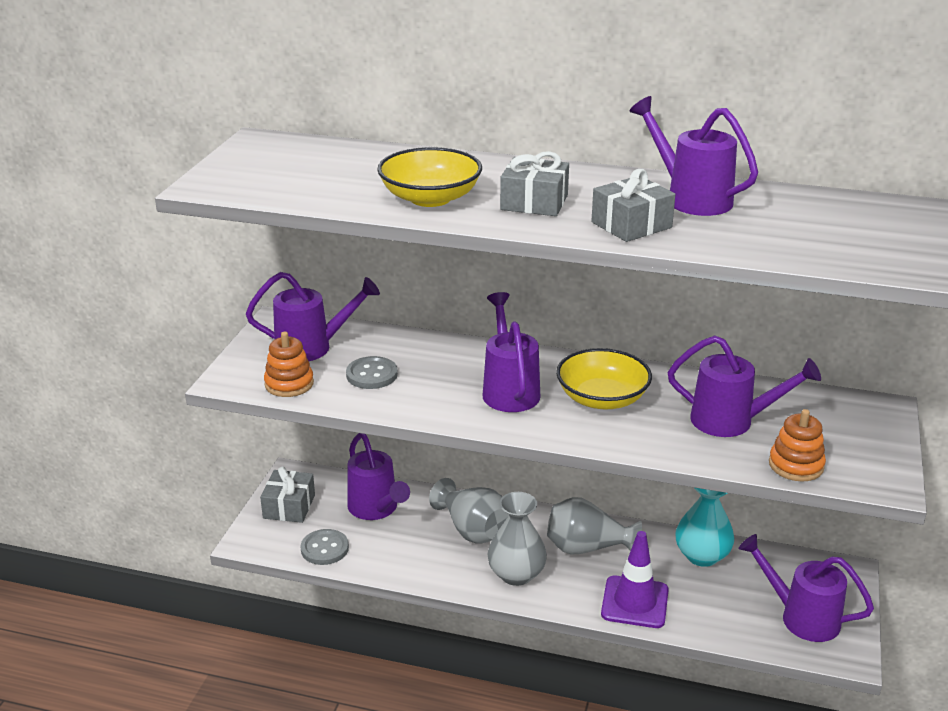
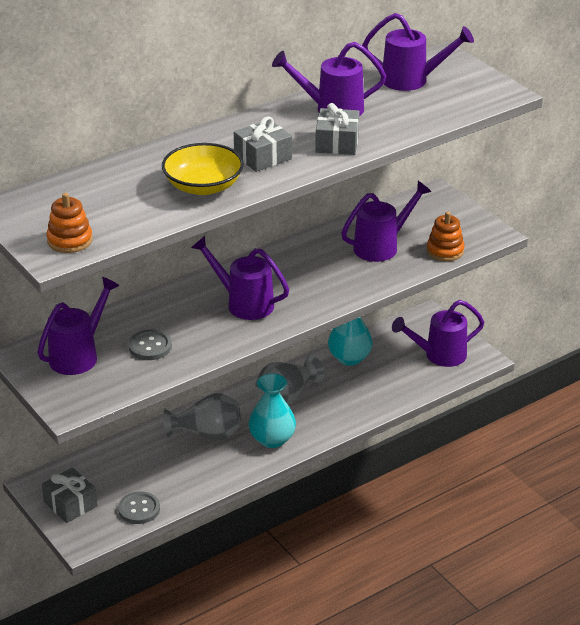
camera: 50 degrees left, 5 degrees up
orange stacking toy [264,332,314,397] -> orange stacking toy moved to [46,193,93,253]
purple watering can [347,433,410,520] -> purple watering can moved to [362,13,474,91]
grey vase [487,492,547,586] -> turquoise vase [248,373,296,448]
yellow bowl [556,348,652,409] -> none
purple traffic cone [601,531,669,628] -> none

